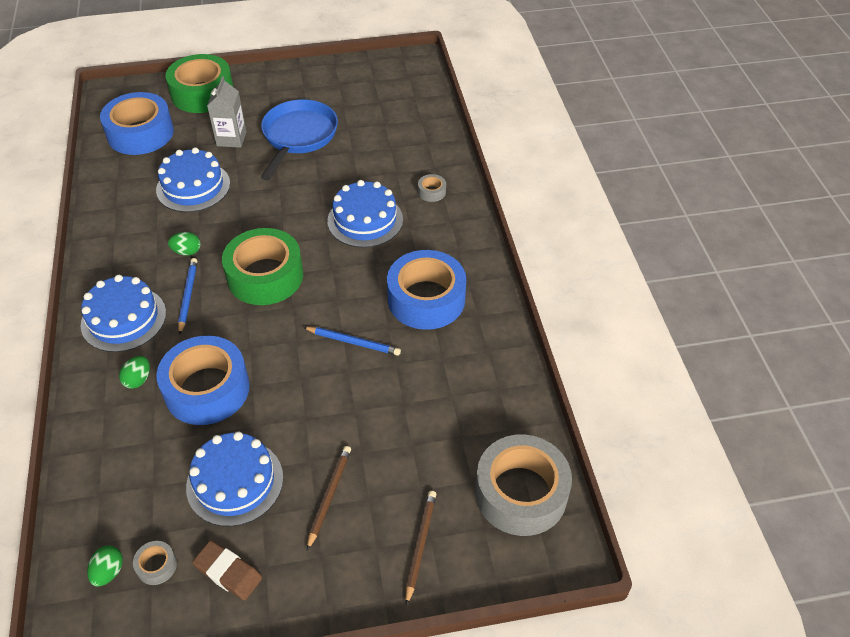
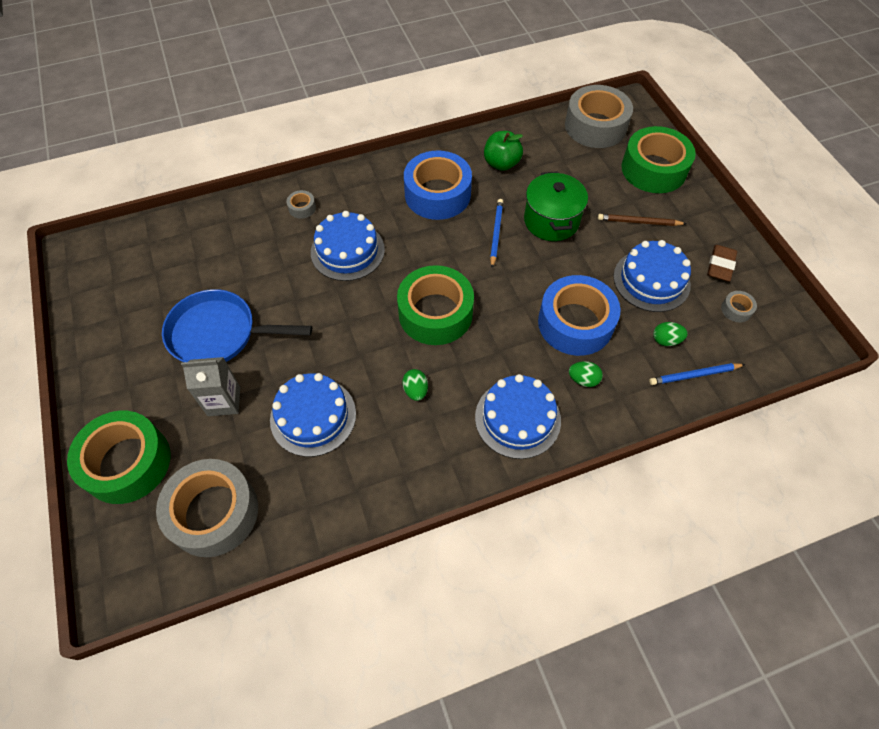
camera: 100 degrees left, 10 degrees up
green egg [87,546,123,586] -> green egg moved to [653,322,688,346]
blue tape [100,92,174,155] -> grey tape [156,459,258,557]
blue pencil [178,258,197,335] -> blue pencil moved to [649,363,746,385]
brown pencil [405,491,437,605] -> green tape [621,126,696,193]
none -> green apple [484,131,523,171]
none -> green pot [524,171,588,241]

